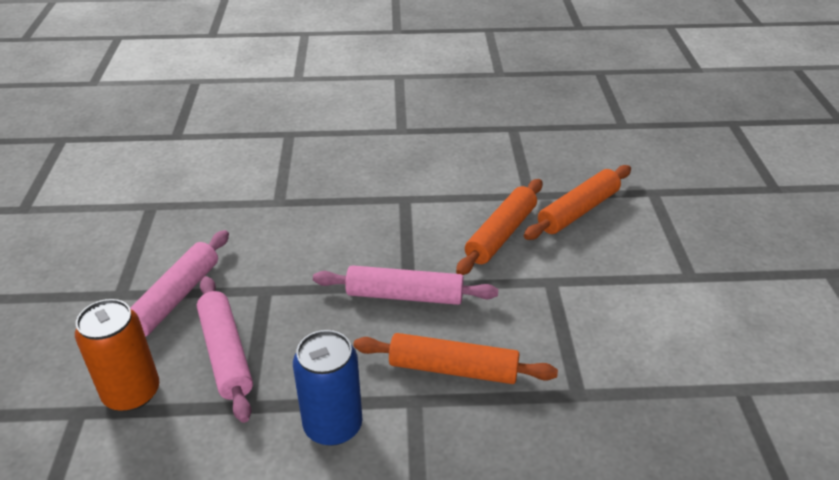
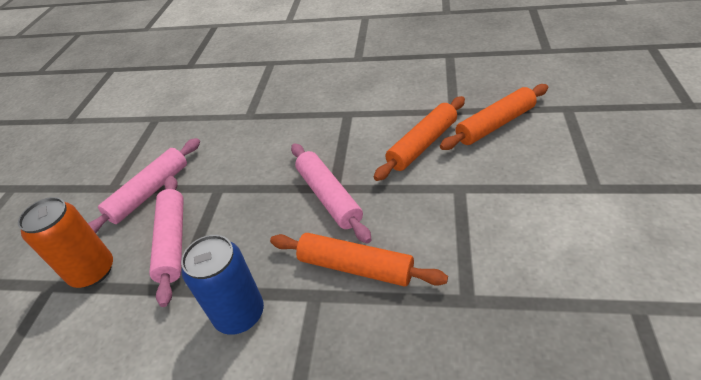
camera: 15 degrees right, 5 degrees up
pink rolling pin [313,265,498,305] -> pink rolling pin turned 45 degrees clockwise [291,143,372,244]

